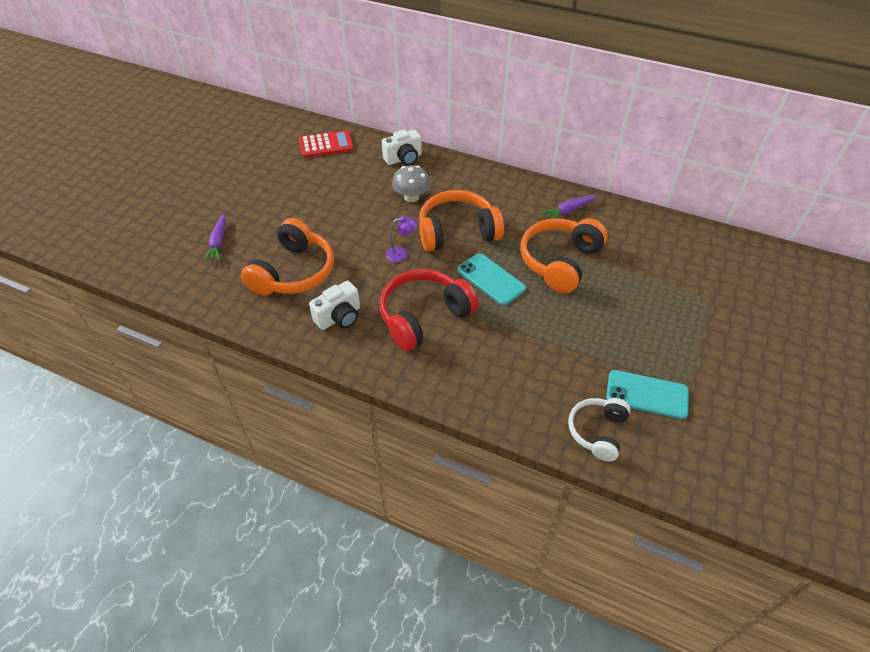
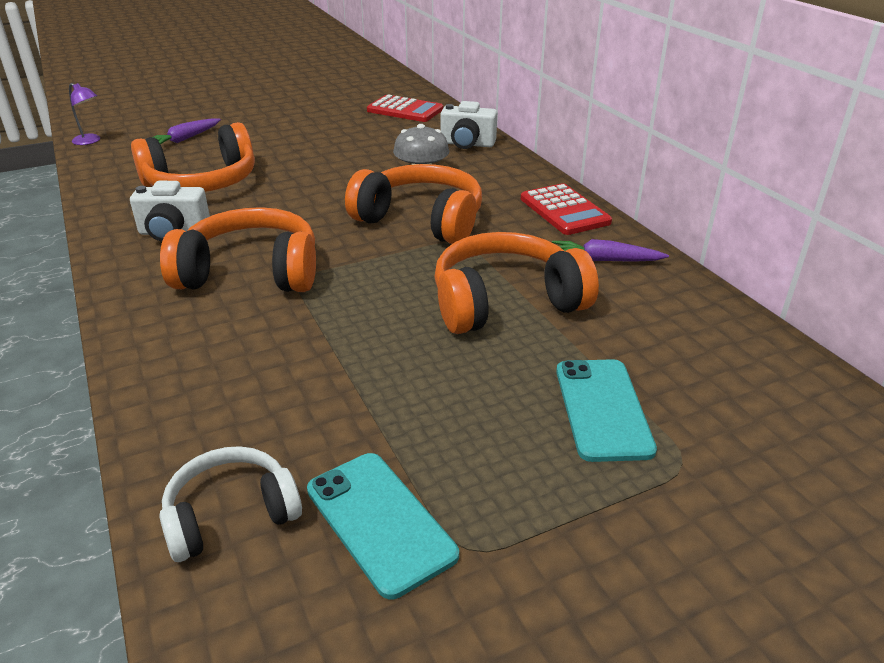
camera: 40 degrees right, 15 degrees down
red headphones [379,269,479,351] -> orange headphones [160,207,316,292]
purple lamp [386,216,417,262] -> purple lamp moved to [69,83,100,145]
turquoise phone [457,253,526,306] -> turquoise phone moved to [556,359,657,462]
none -> red calculator [521,183,612,235]

